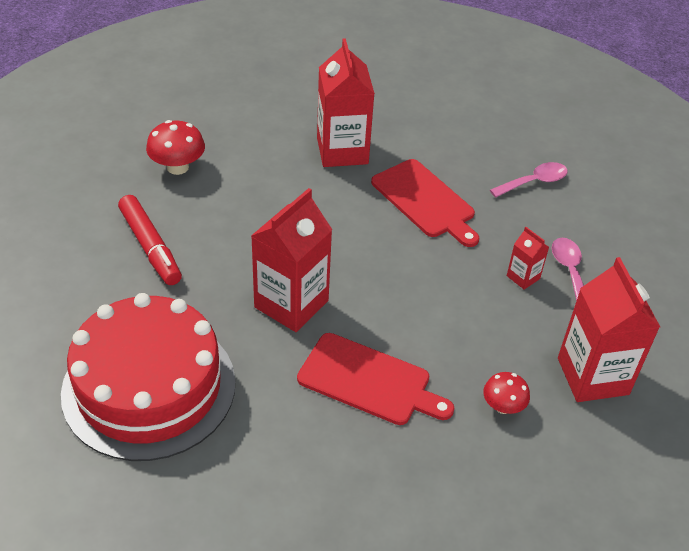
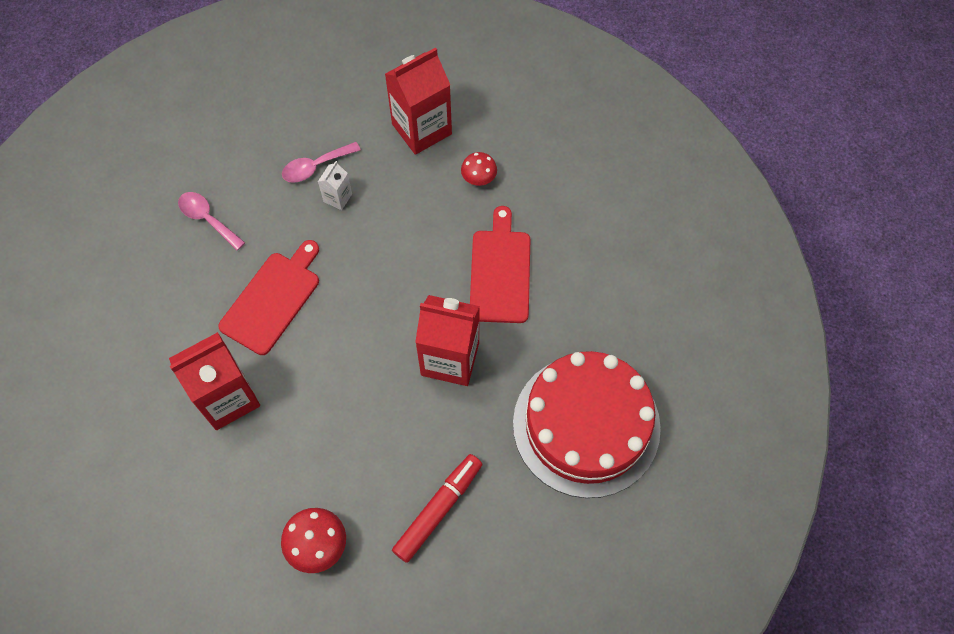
camera: 110 degrees left, 20 degrees up
red carton [507,227,549,290] -> white carton [318,161,352,210]

